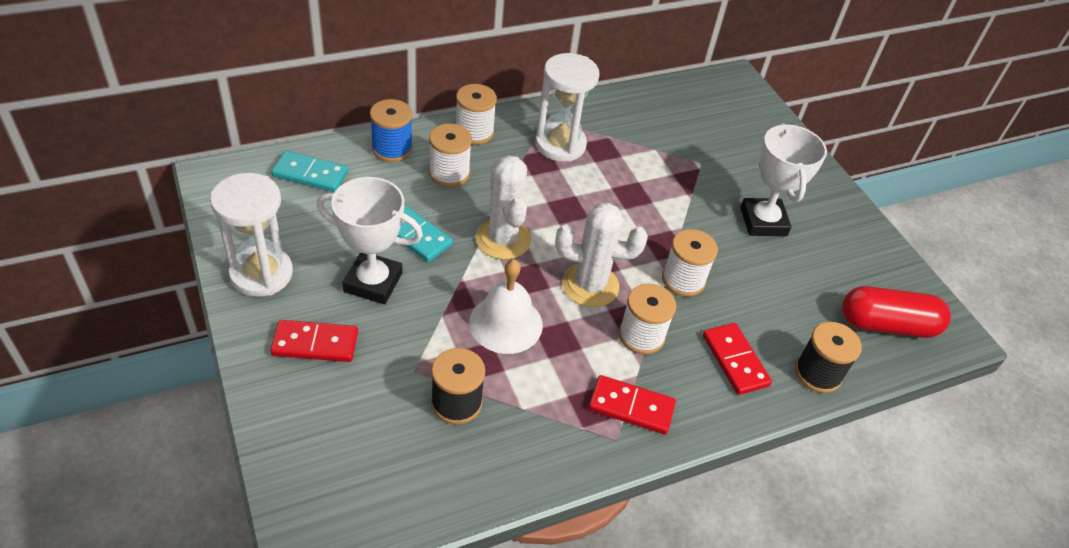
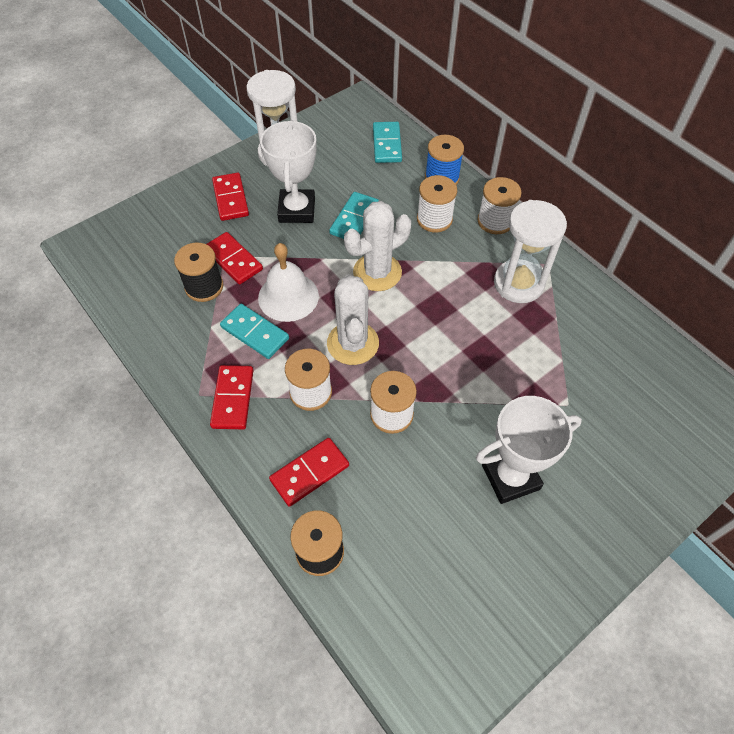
camera: 80 degrees right, 10 degrees up
red capsule [842,286,951,338] -> none
none -> red domino [207,232,263,284]
none -> turquoise domino [220,304,289,359]

